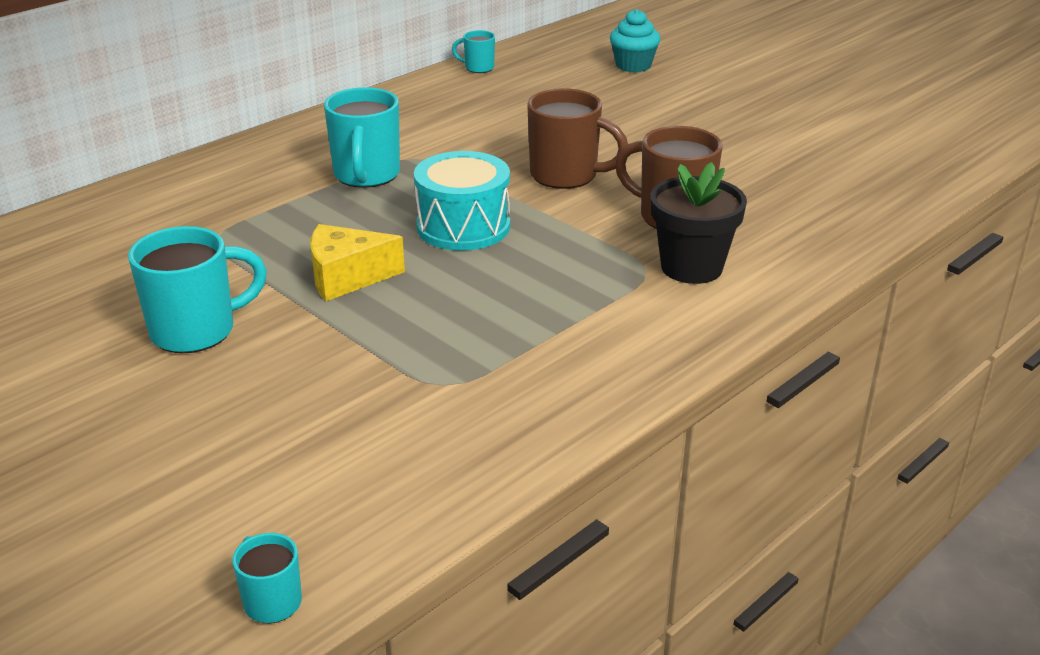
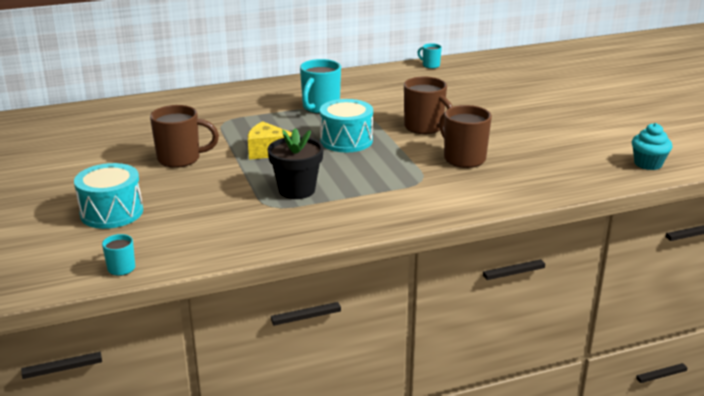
camera: 25 degrees right, 5 degrees down
turquoise mug [128,226,267,353] -> brown mug [150,105,219,168]
turquoise cupcake [610,9,661,72] -> turquoise cupcake moved to [632,123,672,170]
black flower pot [650,162,747,284] -> black flower pot moved to [267,128,324,199]
none -> turquoise drum [74,163,143,229]

